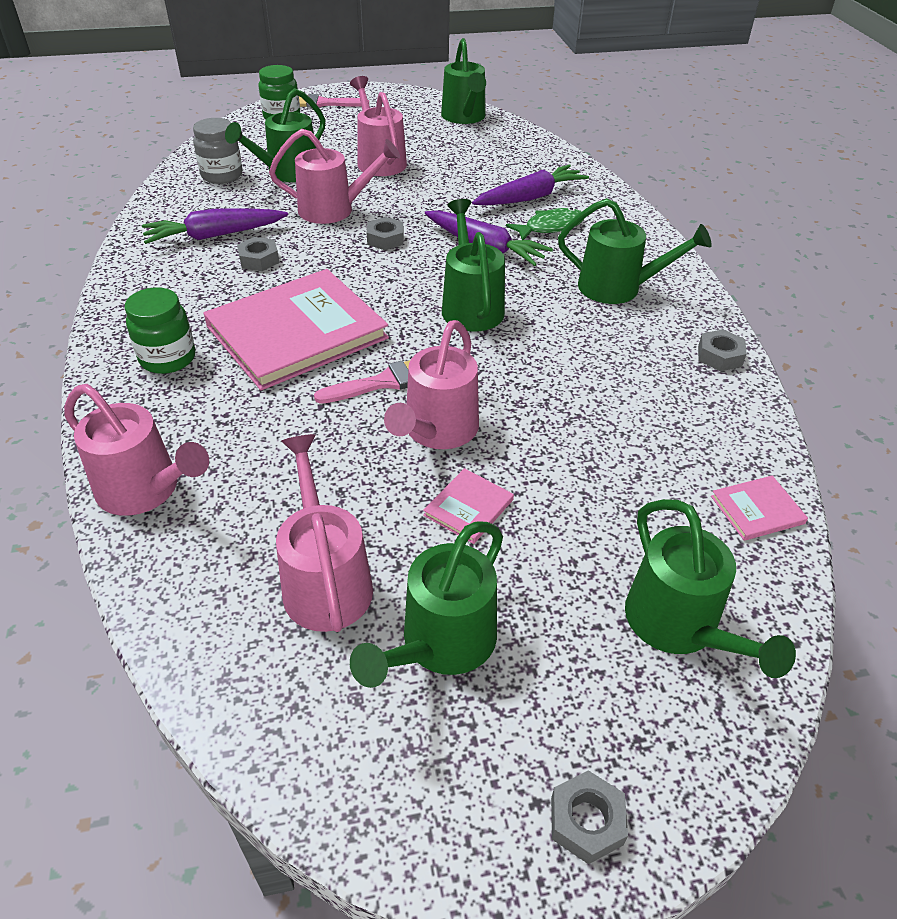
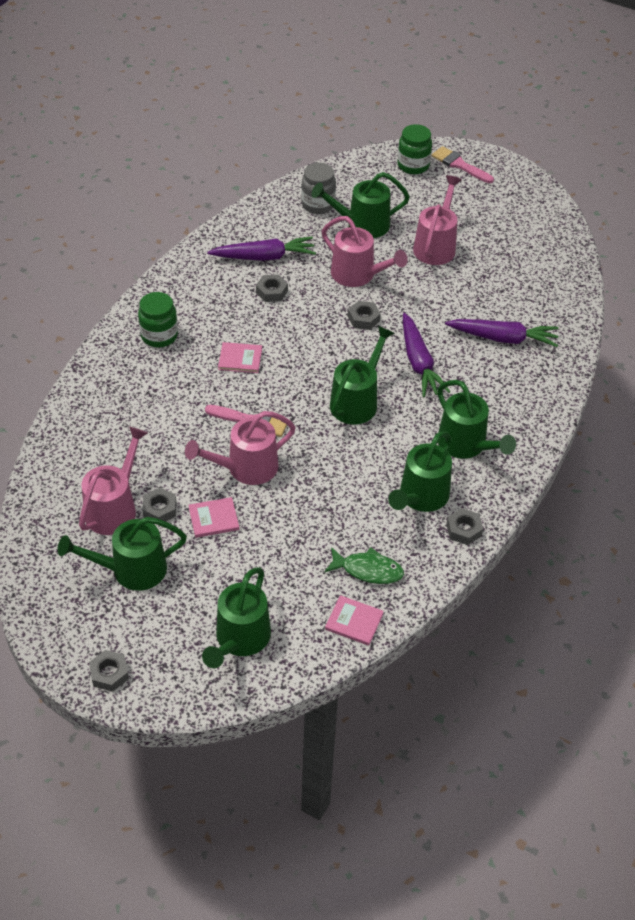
camera: 40 degrees right, 5 degrees up
pink watering can [64,384,209,516] -> none
purple carrot [142,208,288,244] -> purple carrot turned 150 degrees clockwise [207,237,316,261]
pink book [204,269,389,390] -> pink book [218,342,262,373], size x0.40
green watering can [441,38,486,124] -> green watering can moved to [388,431,452,512]
green fish [506,208,584,240] -> green fish moved to [324,547,404,584]
none -> grey nut [142,488,176,522]

